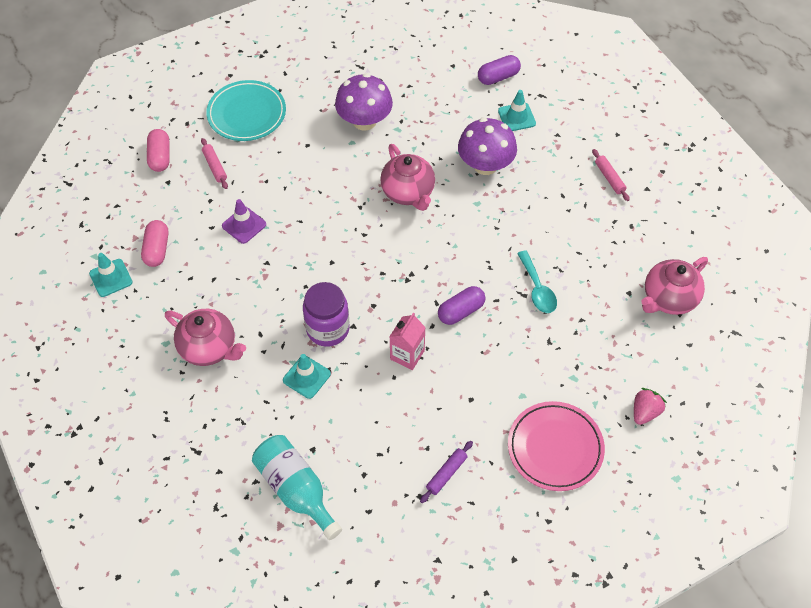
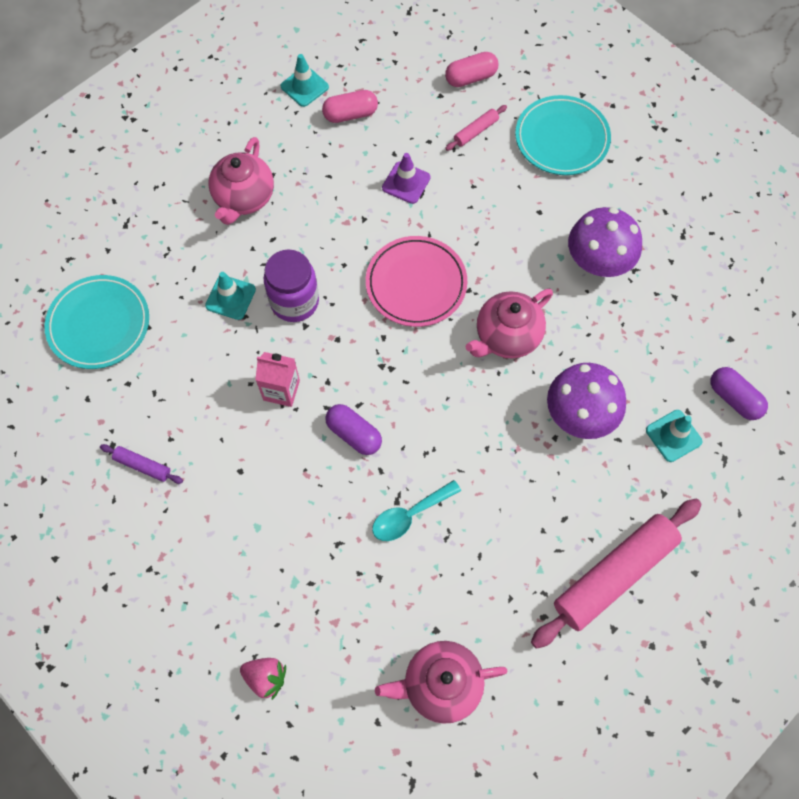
camera: 75 degrees right, 10 degrees up
turquoise bottle [252,435,342,540] -> turquoise plate [45,275,149,369]
pink plate [508,401,605,491] -> pink plate moved to [366,236,467,327]
pink rolling pin [592,149,630,201] -> pink rolling pin [531,499,702,649], size x2.32
pink teapot [641,257,708,315] -> pink teapot turned 45 degrees counterclockwise [375,641,507,724]

